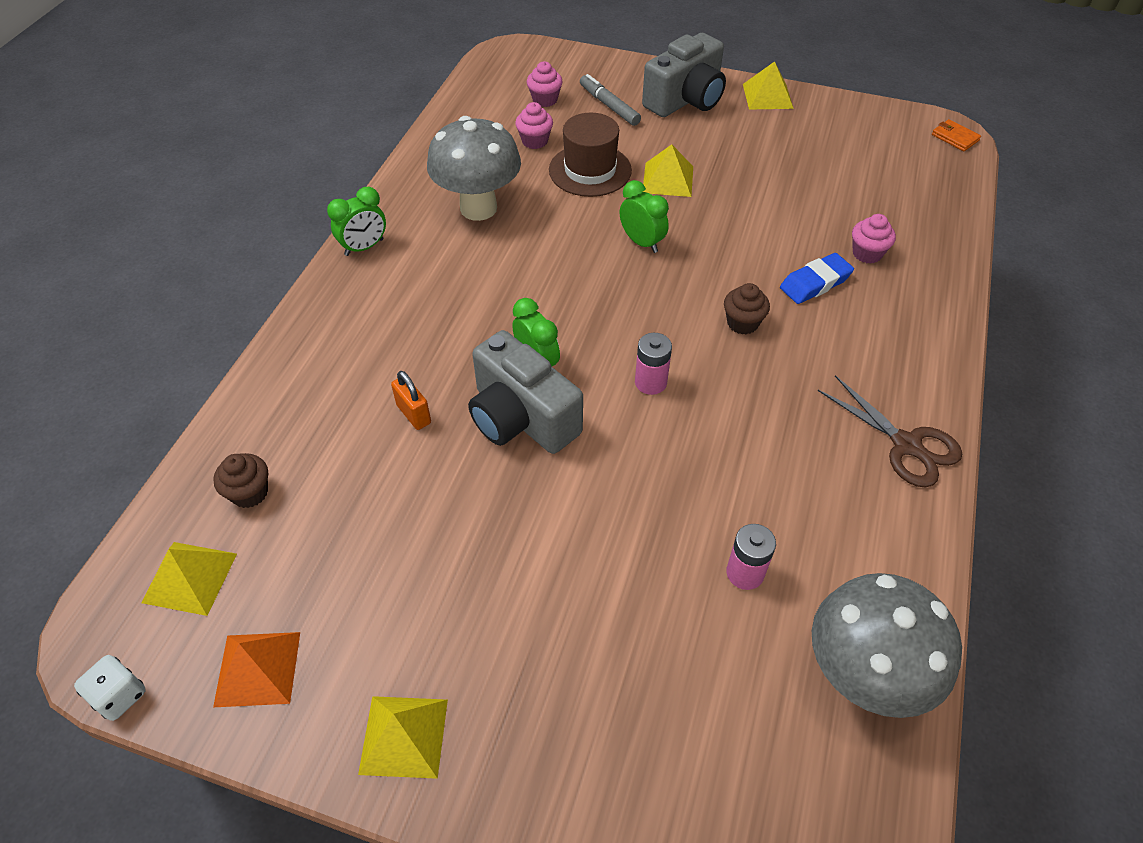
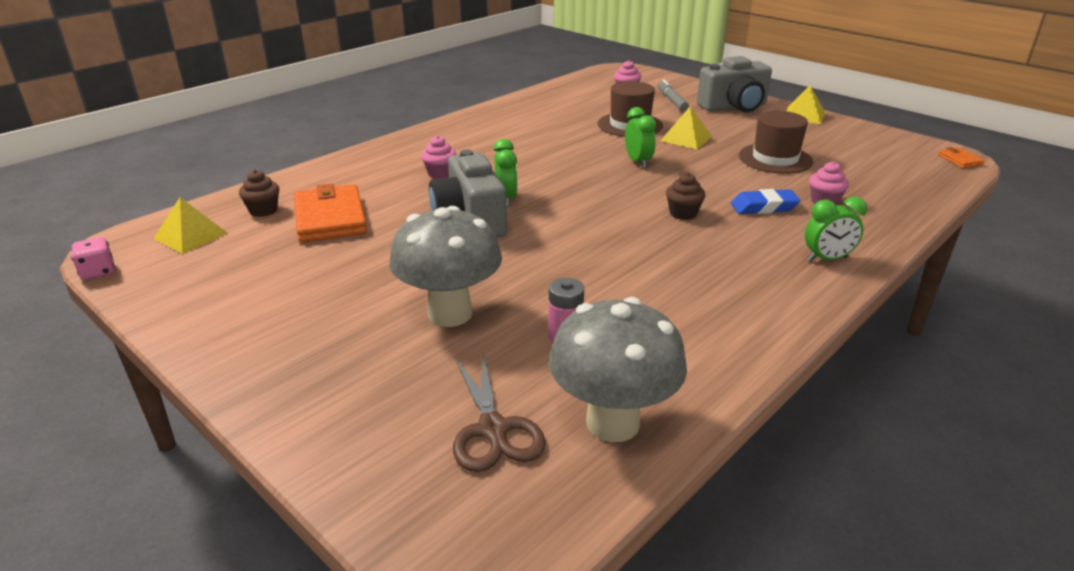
camera: 25 degrees right, 20 degrees down
white dice [74,655,146,721] -> pink dice [71,237,115,280]
orange pyramid [213,632,300,707] -> none
green clock [327,187,386,256] -> green clock moved to [805,197,867,262]
yellow pyramid [358,696,448,779] -> none
orange padlock [391,371,431,430] -> none
grey mushroom [427,116,521,221] -> grey mushroom moved to [389,206,502,327]
pink cupcake [515,102,553,149] -> pink cupcake moved to [421,136,456,179]
pink battery [635,333,672,395] -> none
brown scissors [818,375,962,487] -> brown scissors moved to [453,353,546,472]
none -> orange wallet [294,183,367,242]
none -> brown hat [739,111,813,174]

